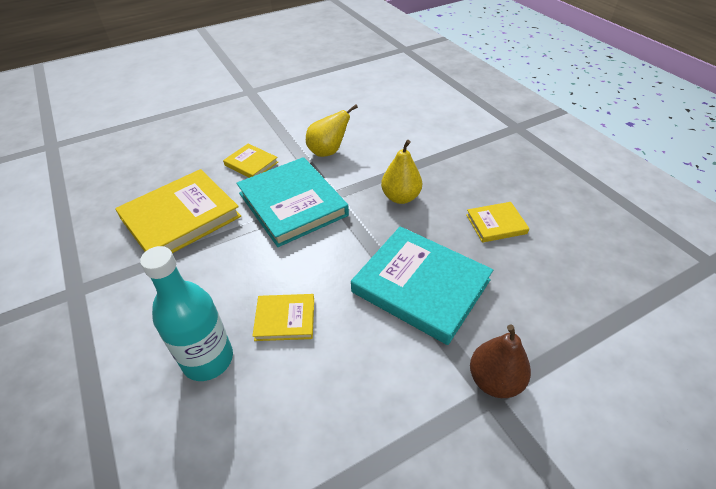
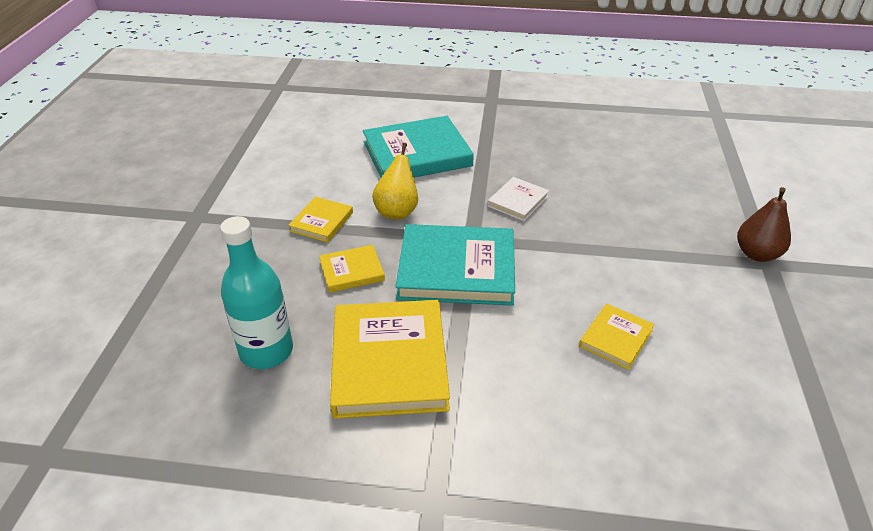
camera: 55 degrees left, 5 degrees down
turquoise bottle [140,246,233,381] -> turquoise bottle moved to [220,216,293,369]
turquoise book [351,226,493,345] -> turquoise book moved to [363,116,474,177]
yellow pear [381,140,422,204] -> white book [487,177,549,221]
yellow book [466,202,529,243] -> yellow book moved to [288,197,353,243]

